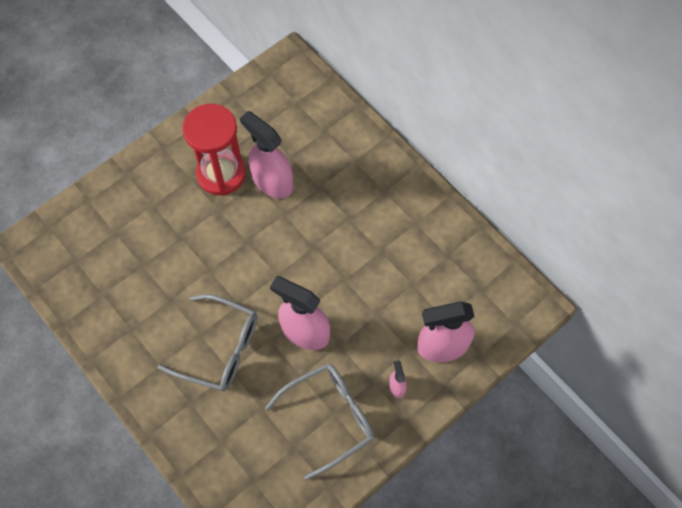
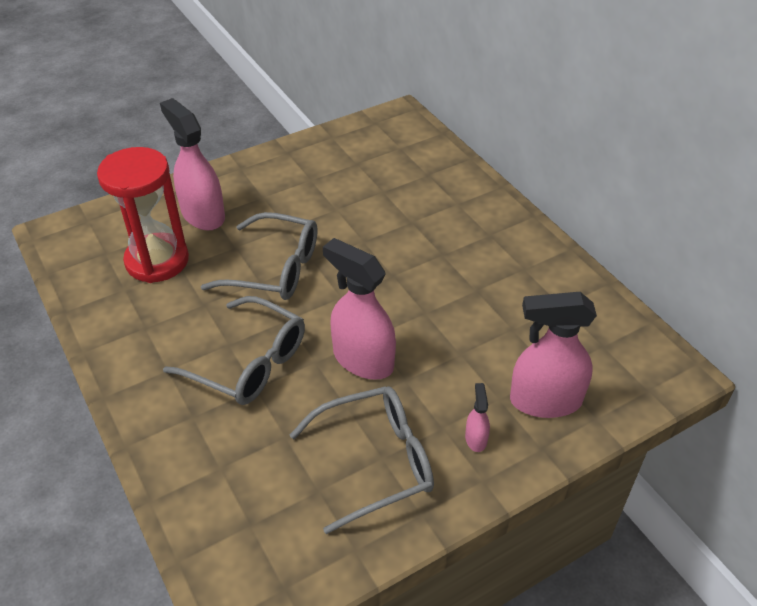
camera: 10 degrees right, 20 degrees down
red hourglass [182,104,246,196] -> red hourglass moved to [97,147,189,283]
pink spray bottle [240,111,293,199] -> pink spray bottle moved to [160,98,225,231]
none -> grey glasses [201,212,317,300]

